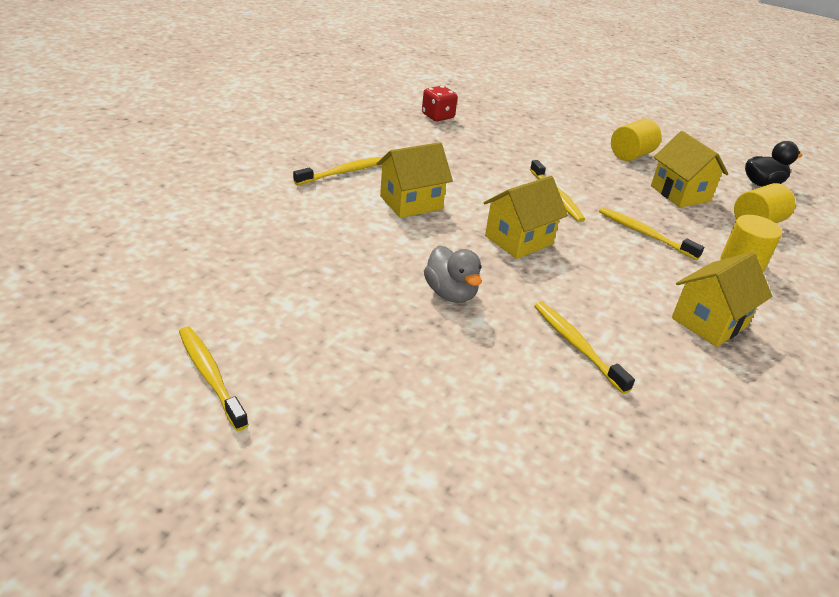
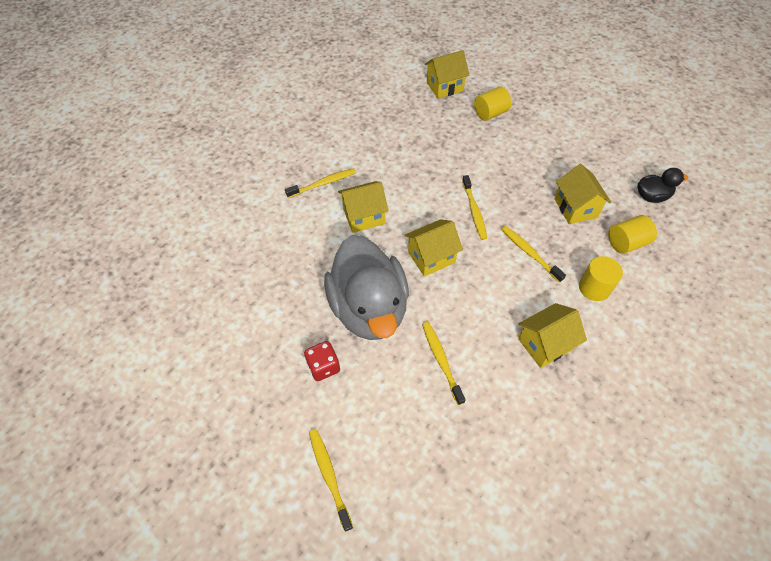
camera: 15 degrees right, 20 degrees up
yellow toothbrush [179,327,249,431] -> yellow toothbrush moved to [309,429,353,532]
red dice [422,86,458,121] -> red dice moved to [304,341,340,381]
grey duck [424,245,482,303] -> grey duck [324,235,409,340], size x2.30
yellow cylinder [611,119,662,161] -> yellow cylinder moved to [474,86,511,121]
none -> yellow house [425,50,469,99]

